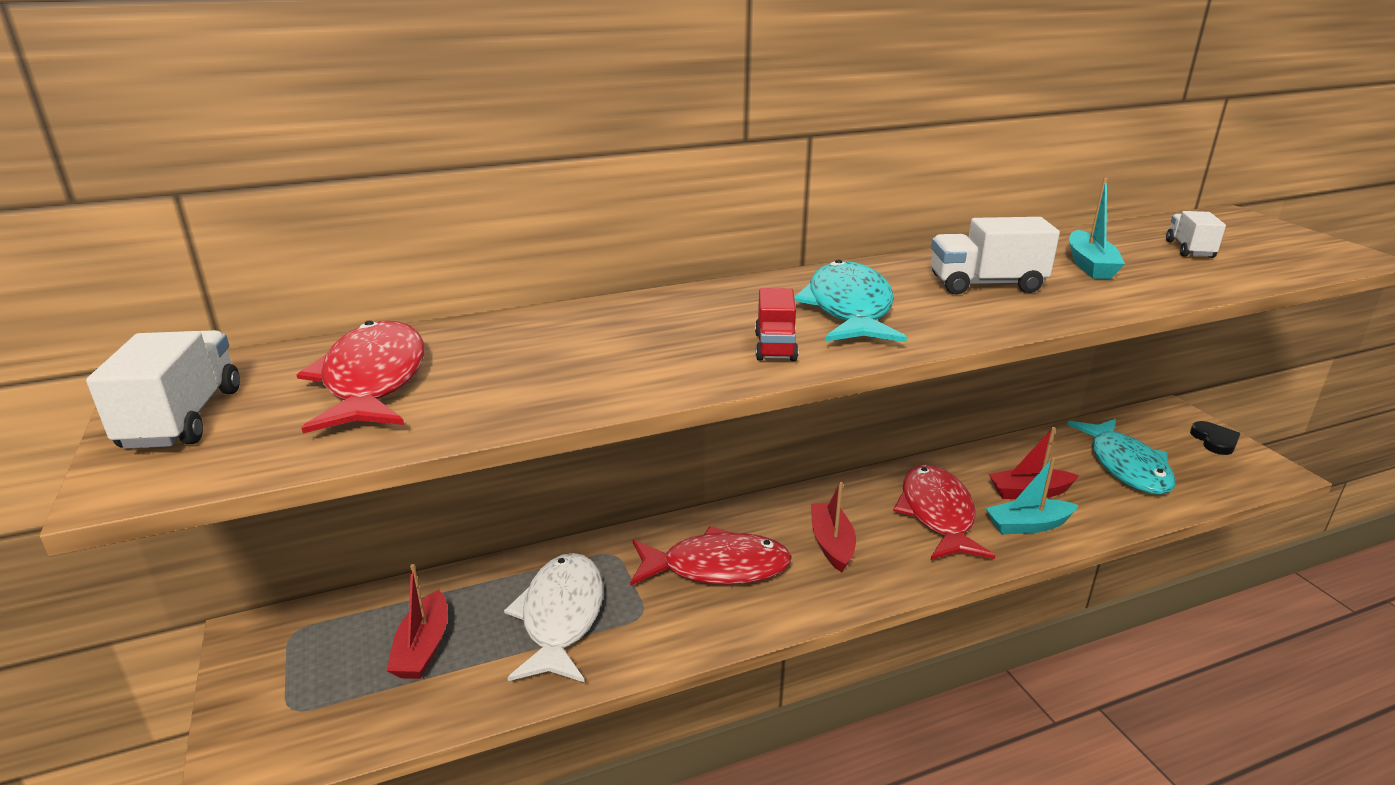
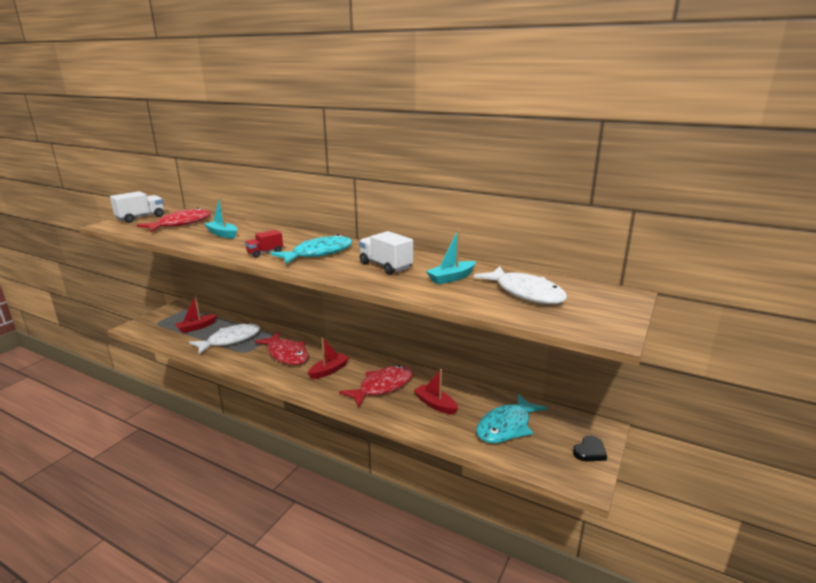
camera: 50 degrees right, 5 degrees down
turquoise boat [986,457,1079,534] -> turquoise boat moved to [204,196,237,239]
white truck [1166,211,1226,258] -> white fish [473,266,567,304]

